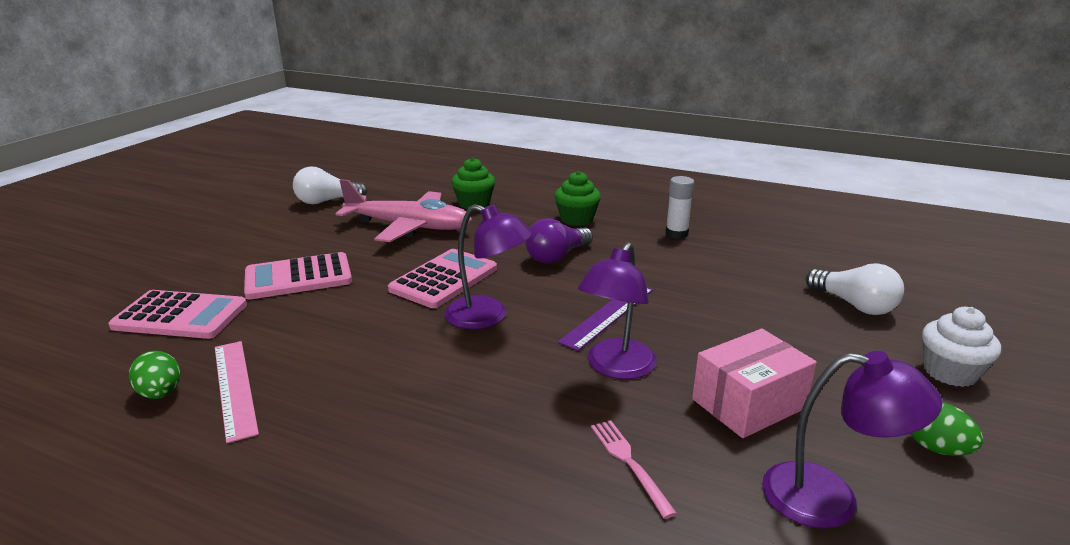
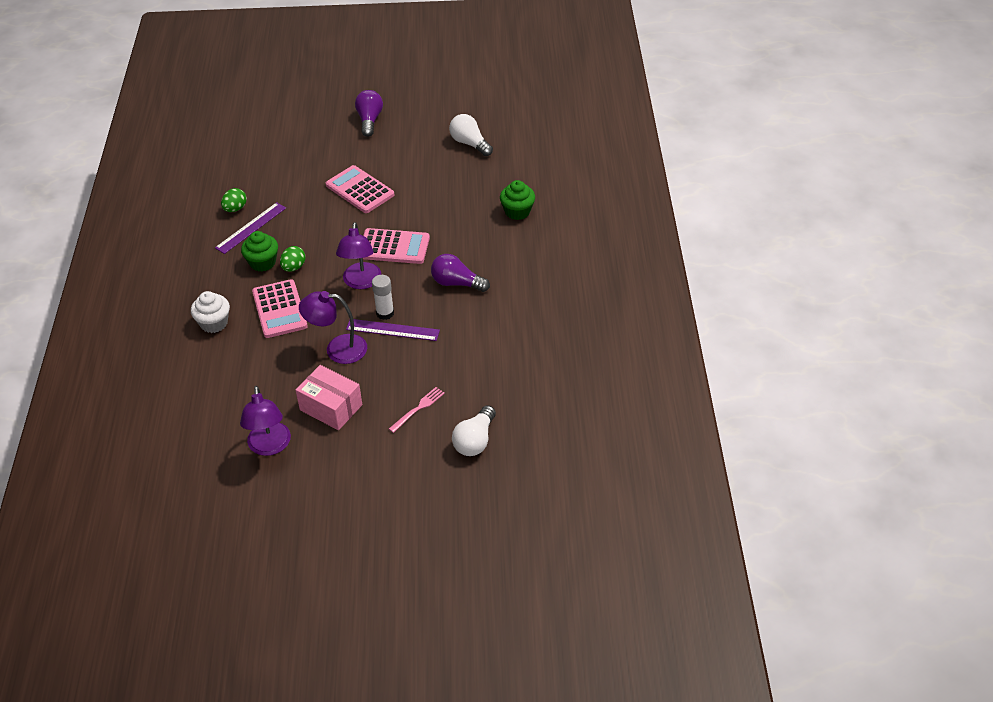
camera: 65 degrees right, 20 degrees up
pink calculator [108,290,247,339] -> pink calculator moved to [252,279,308,338]
pink ruler [215,341,259,443] -> purple ruler [215,202,286,254]
pink plane [336,179,472,242] -> none
green cupcake [554,171,601,226] -> green cupcake moved to [241,231,278,272]
pink fork [591,420,677,519] -> pink fork moved to [389,387,445,433]
white glue stick [665,176,694,239] -> white glue stick moved to [372,275,394,320]
green egg [911,402,983,456] -> green egg moved to [280,246,306,272]
white cupcake [922,307,1001,387] -> white cupcake moved to [191,291,230,333]
none -> purple light bulb [355,90,383,137]

